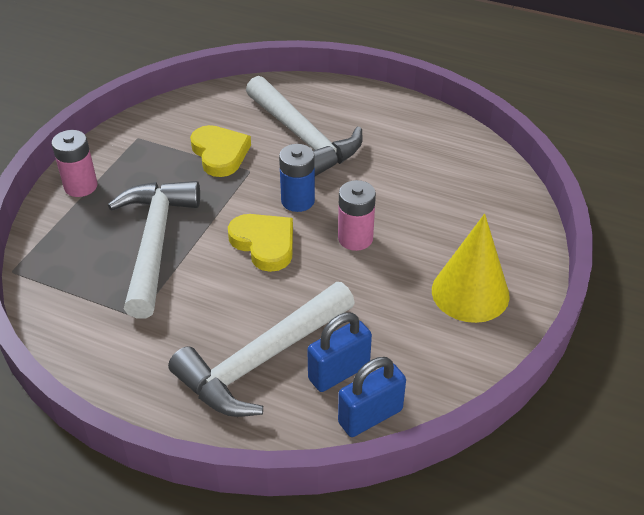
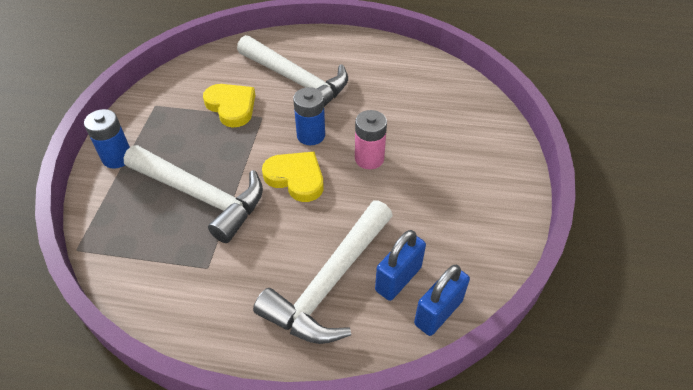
camera: 15 degrees left, 5 degrees up
pink battery [51,130,97,197] -> blue battery [84,109,130,169]
white hammer [108,181,200,318] -> white hammer turned 135 degrees clockwise [123,145,263,243]
yellow cone [432,214,510,323] -> none

